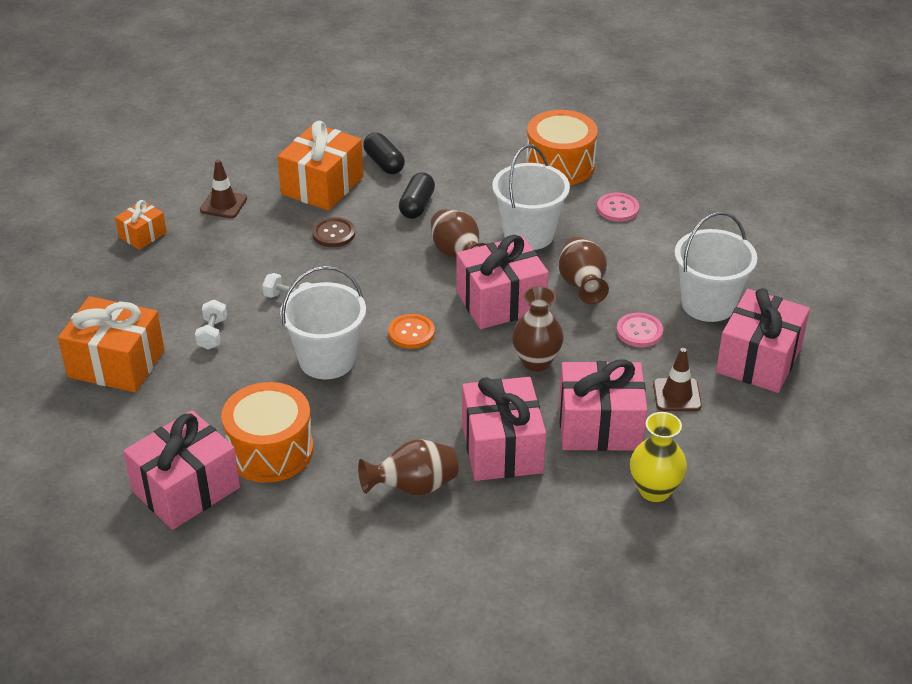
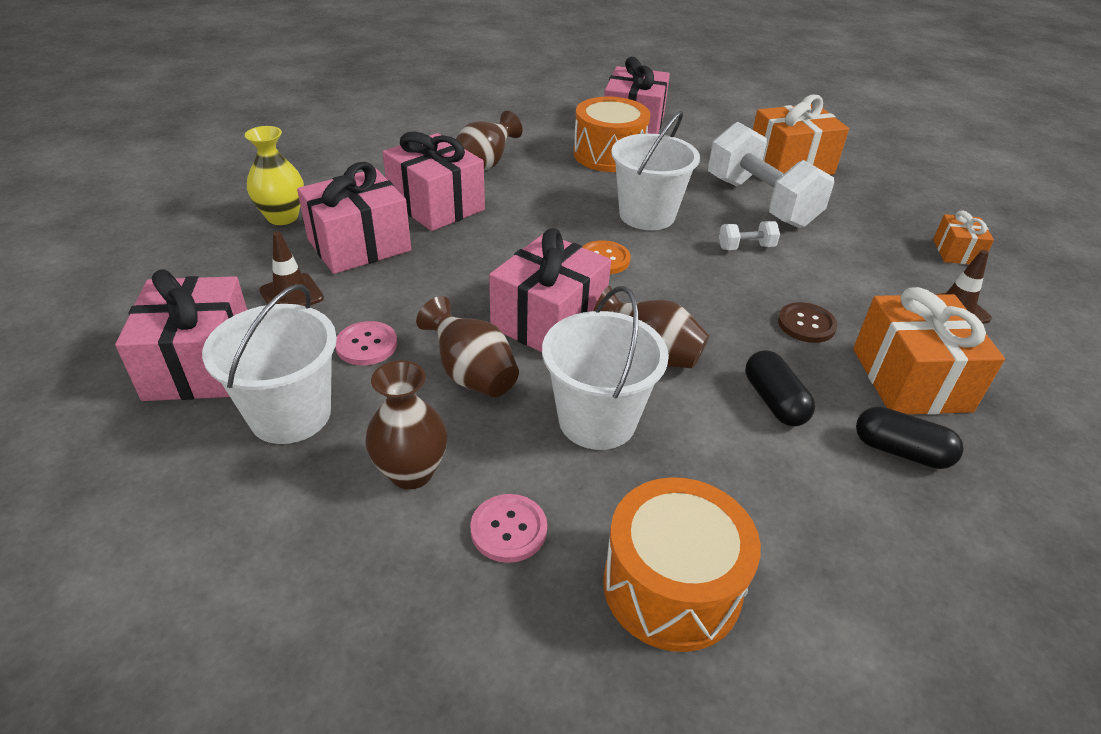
camera: 145 degrees right, 0 degrees up
white dumbbell [195,300,227,350] -> white dumbbell [708,122,834,228], size x2.42
brown vase [512,286,564,372] -> brown vase moved to [365,360,447,489]

